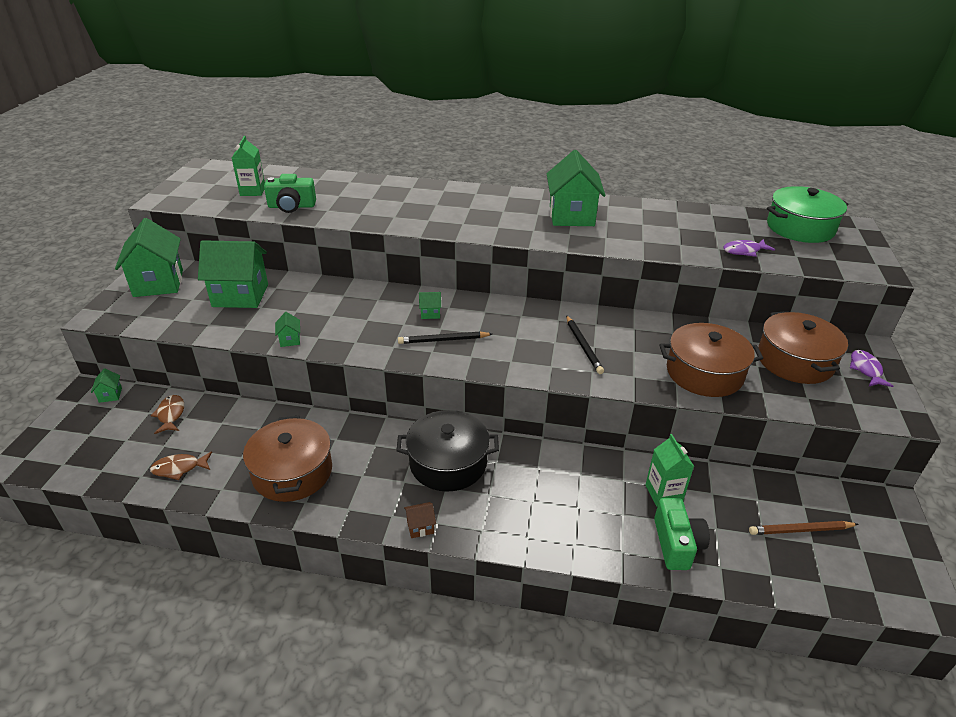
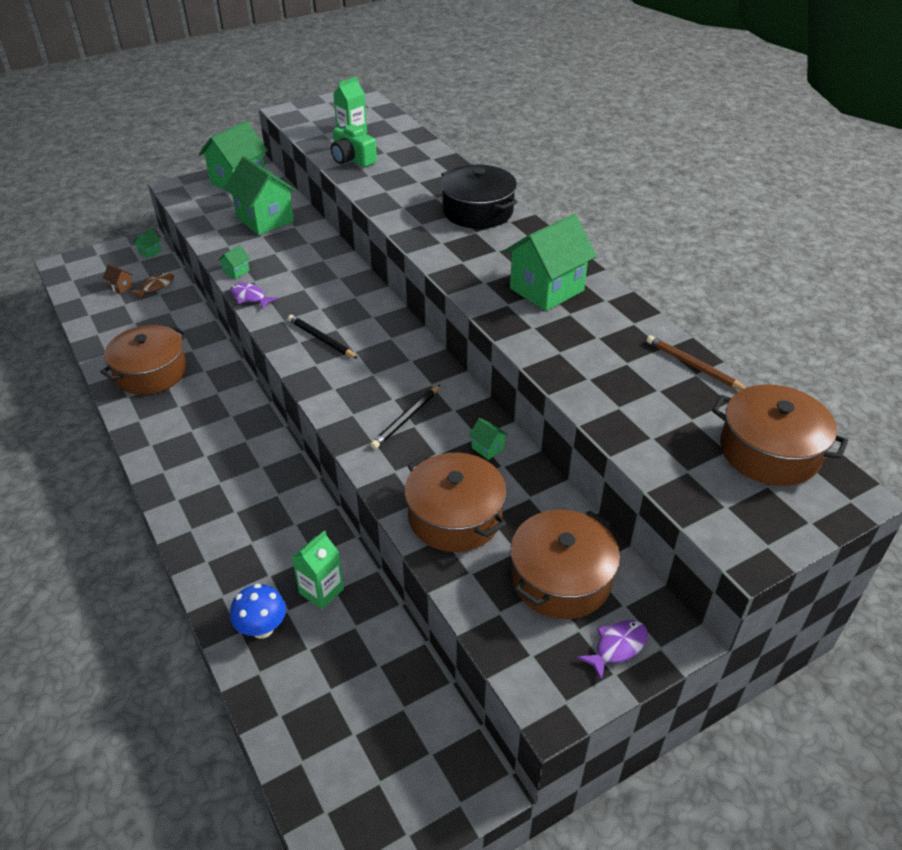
camera: 50 degrees right, 5 degrees up
brown fish [150,451,212,480] -> none
black pot [396,410,499,492] -> black pot moved to [440,165,517,229]
brown house [404,502,436,538] -> brown house moved to [103,264,133,294]
green house [419,292,441,319] -> green house moved to [469,418,508,460]
green camera [654,498,710,570] -> blue mushroom [230,584,286,639]
purple fish [723,239,775,257] -> purple fish moved to [230,282,278,309]
brown pencil [749,521,859,535] -> brown pencil moved to [647,335,746,390]
green pot [767,186,848,243] -> brown pot [712,384,848,486]

